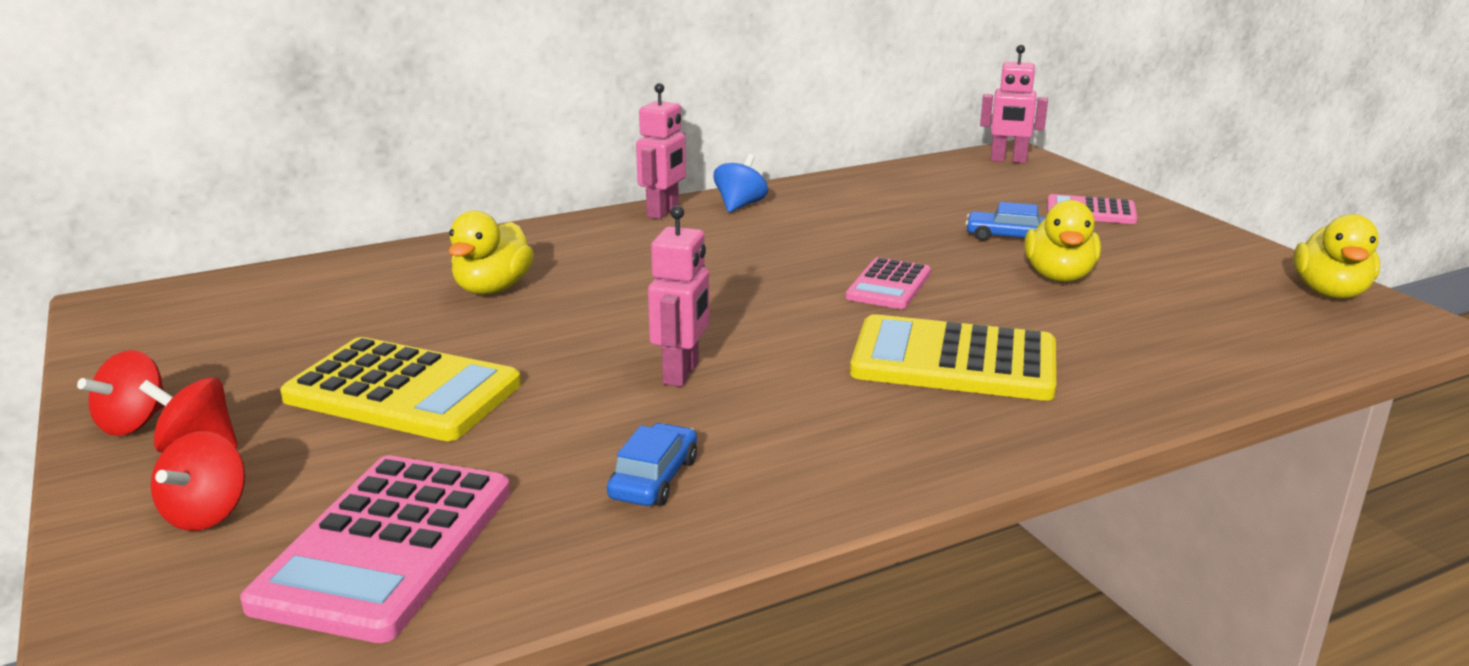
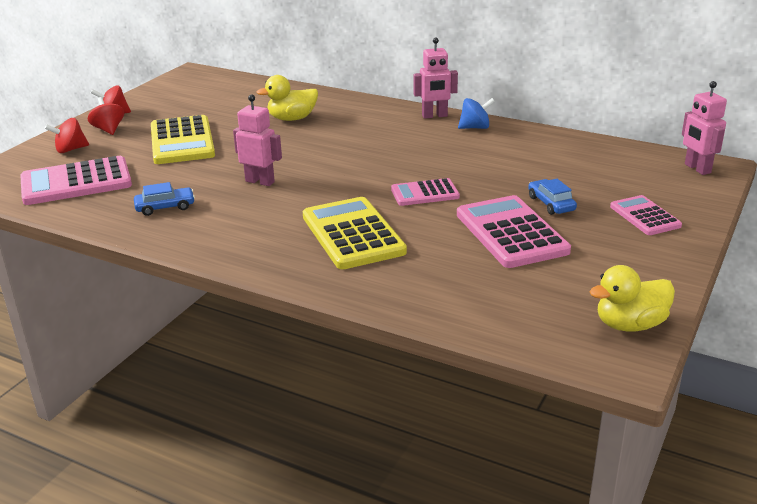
camera: 55 degrees right, 5 degrees up
pink robot [648,205,710,387] -> pink robot turned 135 degrees counterclockwise [233,94,282,186]
yellow duck [1024,200,1101,282] -> pink calculator [457,195,571,268]

